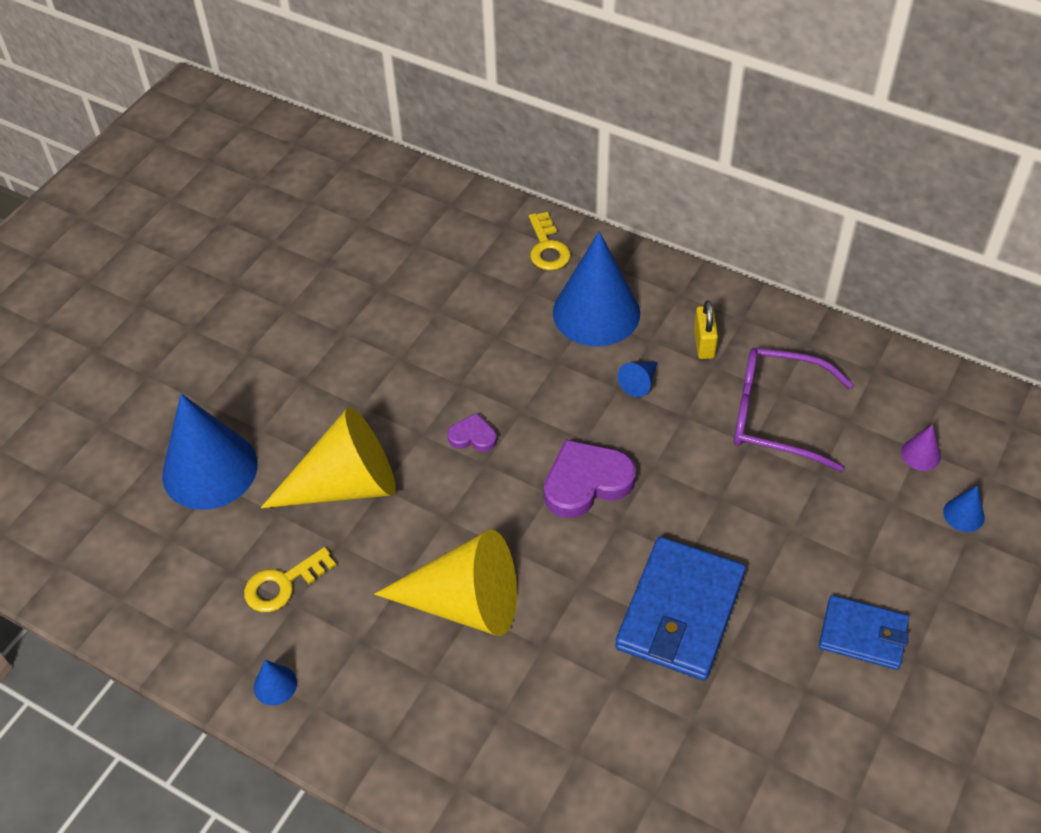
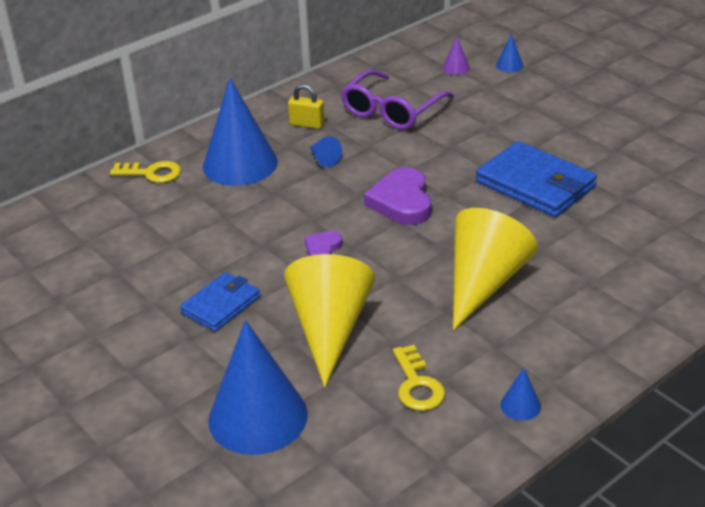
camera: 70 degrees left, 15 degrees down
blue wallet [819,595,909,670] -> blue wallet moved to [180,272,260,332]

